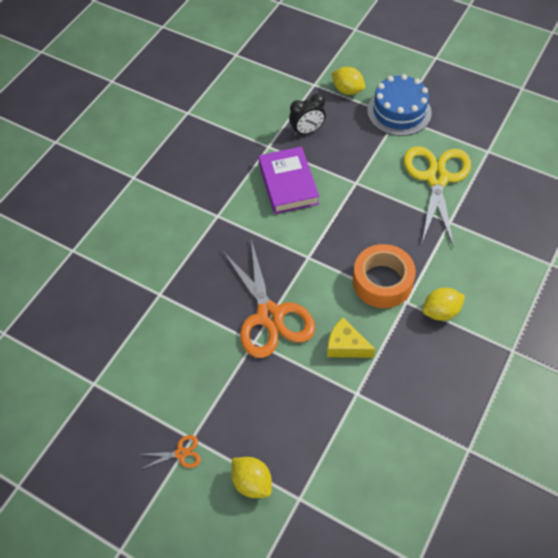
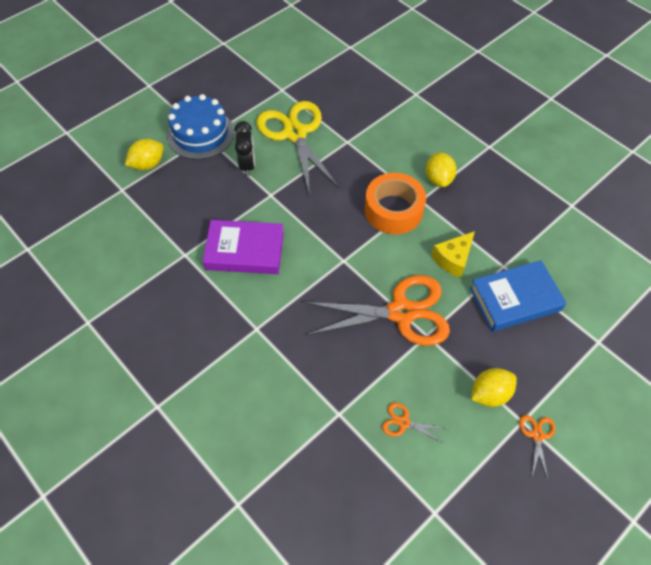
camera: 75 degrees left, 0 degrees up
yellow lemon [231,457,272,498] -> yellow lemon moved to [471,368,517,407]
black clock [289,94,326,136] -> black clock moved to [235,121,255,177]
yellow scissors [404,146,471,248] -> yellow scissors turned 45 degrees clockwise [257,101,339,195]
none -> orange scissors [382,403,446,444]
none -> blue book [470,260,567,332]

